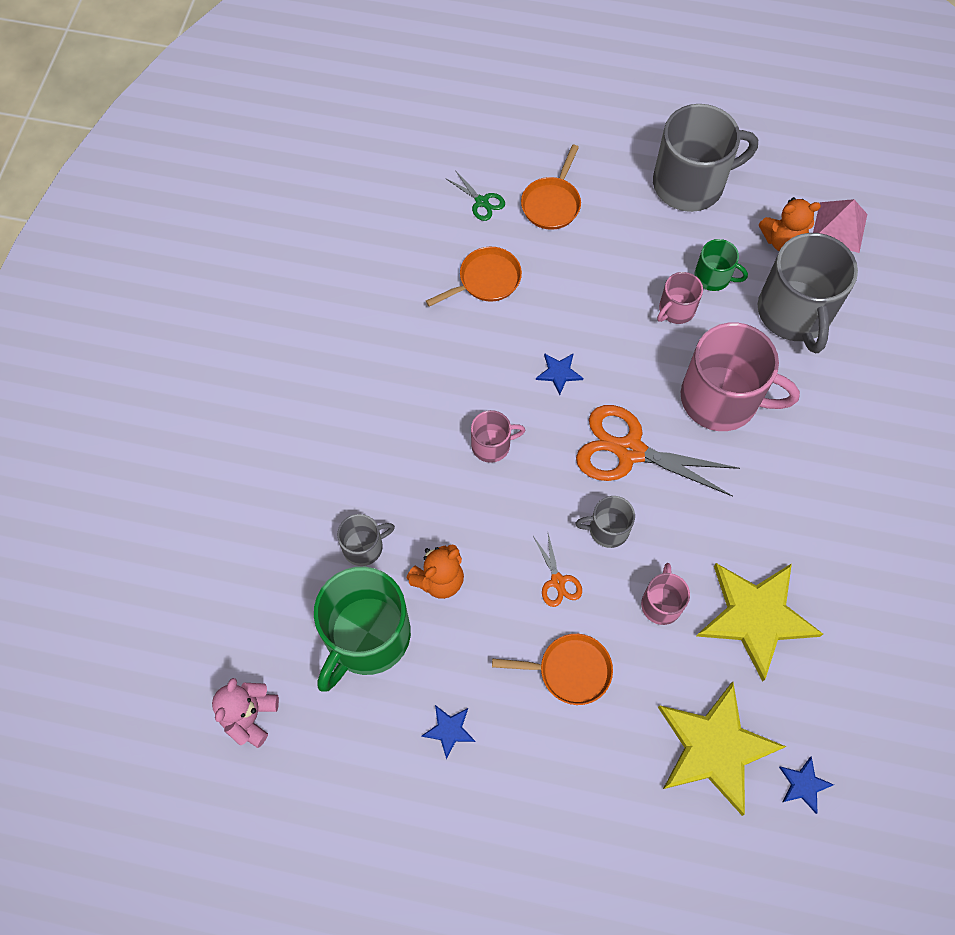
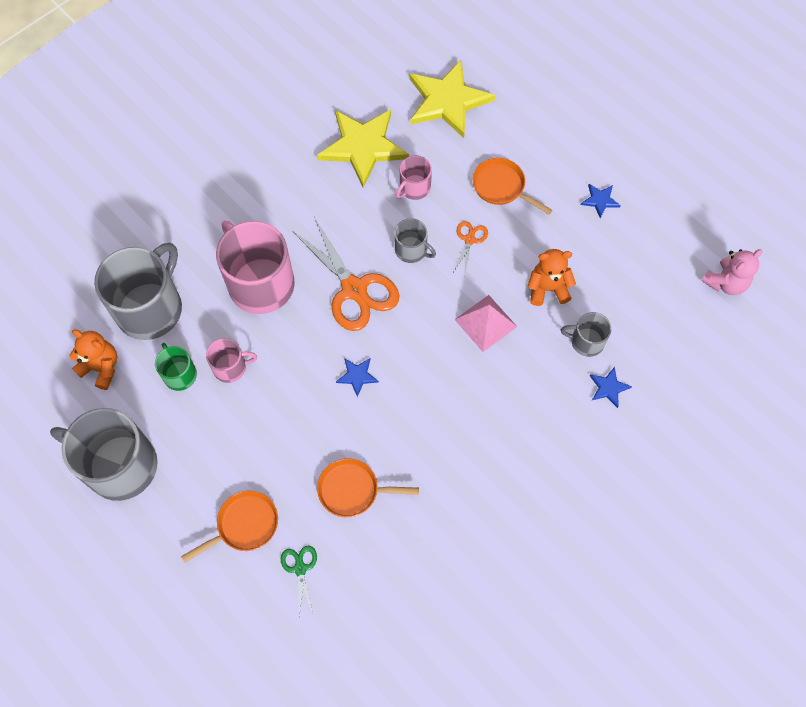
camera: 145 degrees left, 0 degrees up
green mug [314,567,411,692] -> none
pink mug [471,410,525,463] -> none
blue star [779,756,834,814] -> blue star moved to [590,367,632,408]
pink pyramid [813,199,867,253] -> pink pyramid moved to [454,295,517,352]

